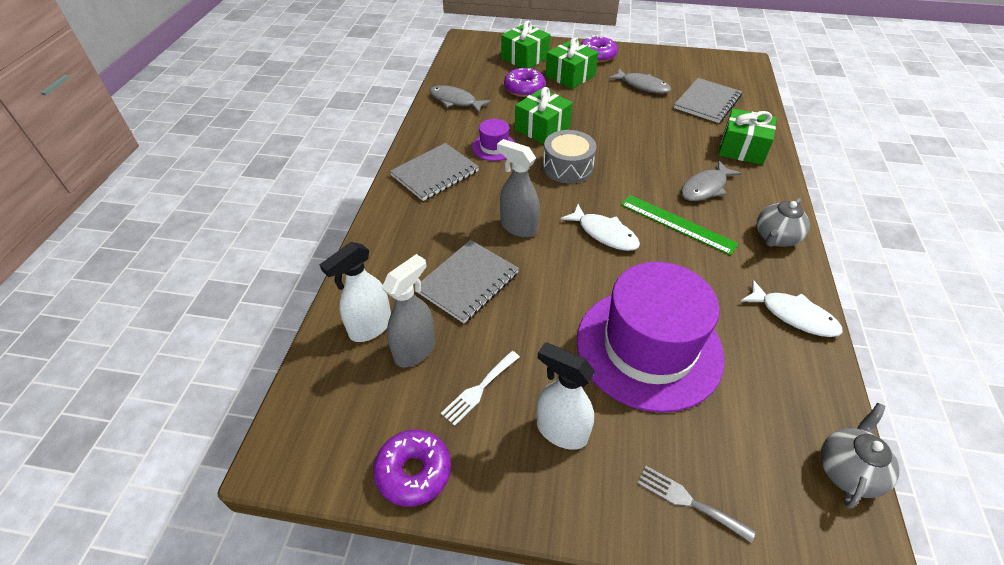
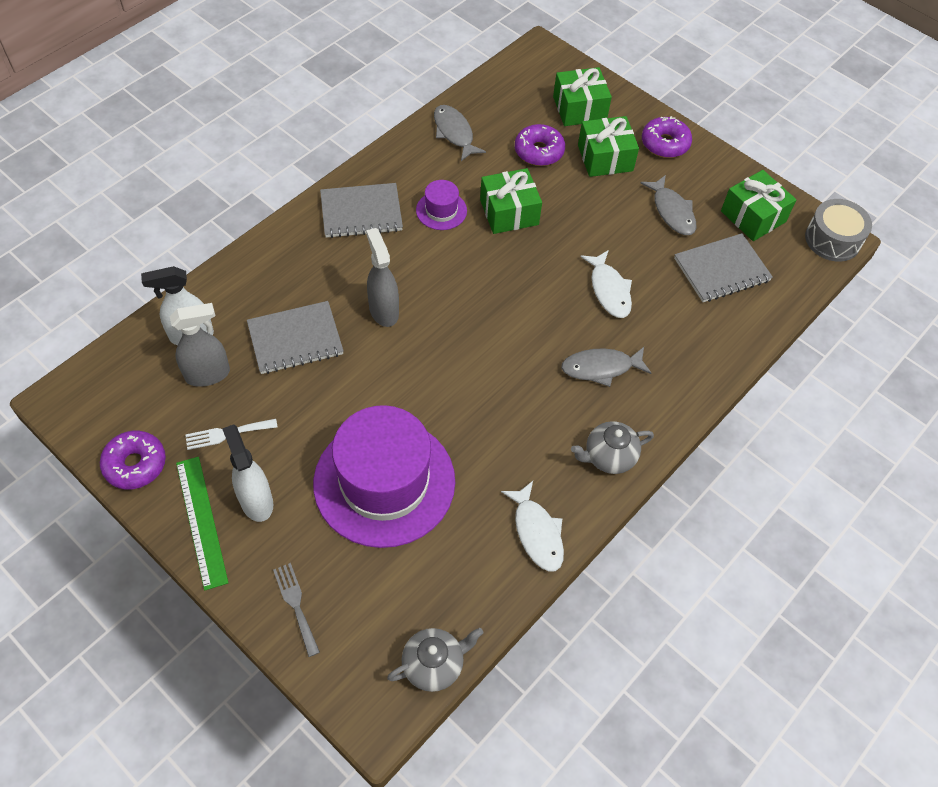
camera: 30 degrees right, 10 degrees up
grey drum [543,130,597,183] -> grey drum moved to [805,199,872,262]
white fish [561,204,640,251] -> white fish moved to [580,250,632,318]
green ruler [621,195,739,255] -> green ruler moved to [176,457,229,590]
green gift [719,108,777,165] -> green gift moved to [721,170,797,241]

